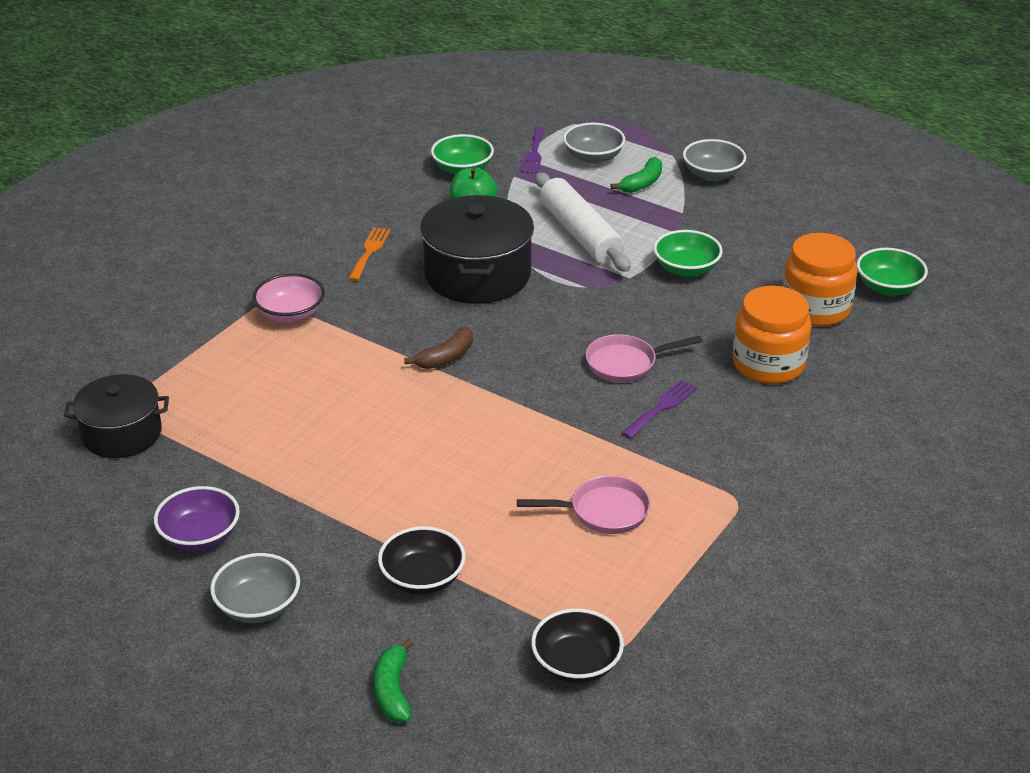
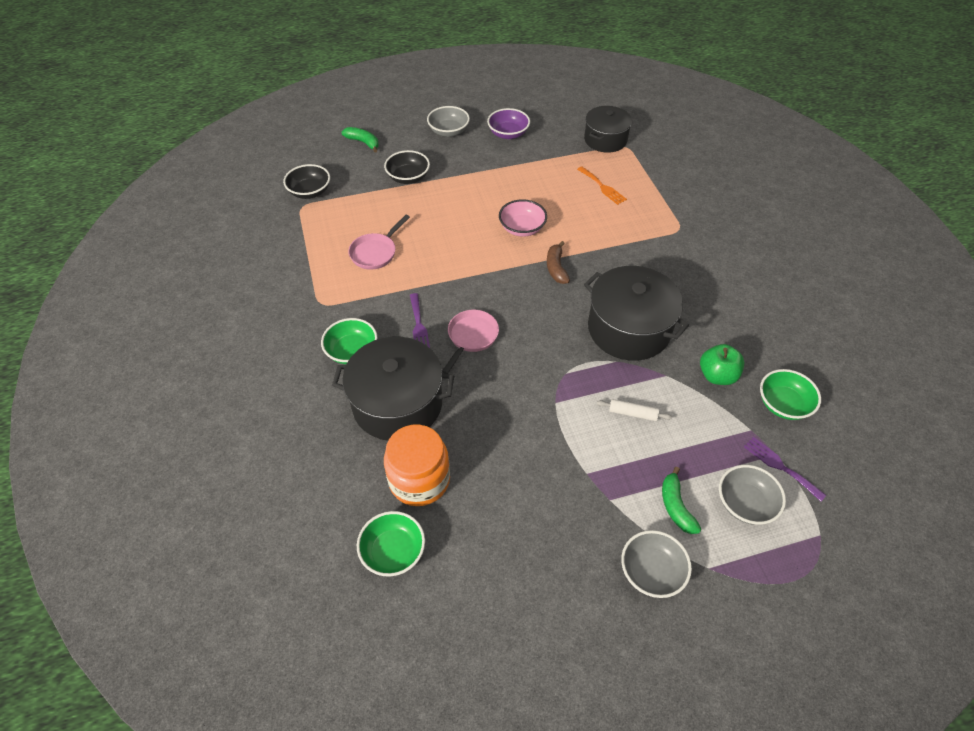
camera: 130 degrees right, 15 degrees up
pink bowl [253,273,325,323] -> pink bowl moved to [499,199,547,237]
orange fork [348,227,391,281] -> orange fork moved to [577,166,627,205]
white rolling pin [535,173,631,272] -> white rolling pin [597,399,672,421], size x0.44
green bowl [653,230,723,277] -> green bowl moved to [321,318,377,364]
orange jar [732,286,811,384] -> black pot [332,337,454,441]

